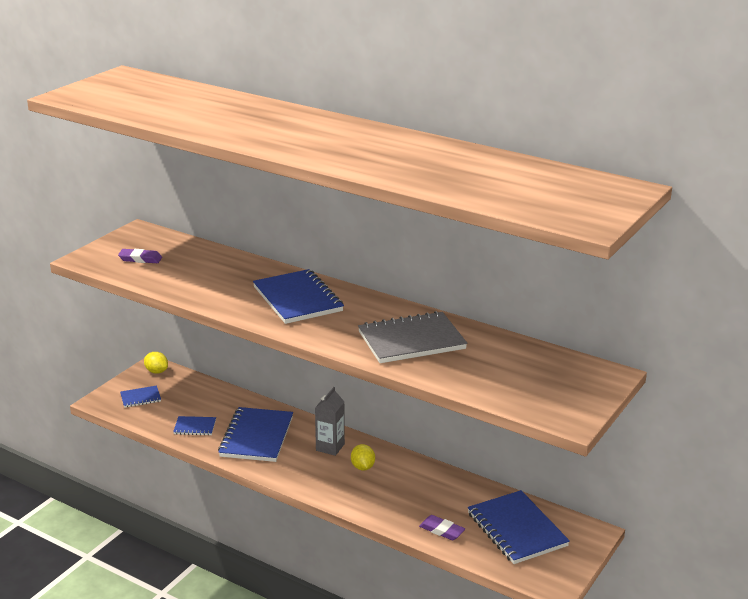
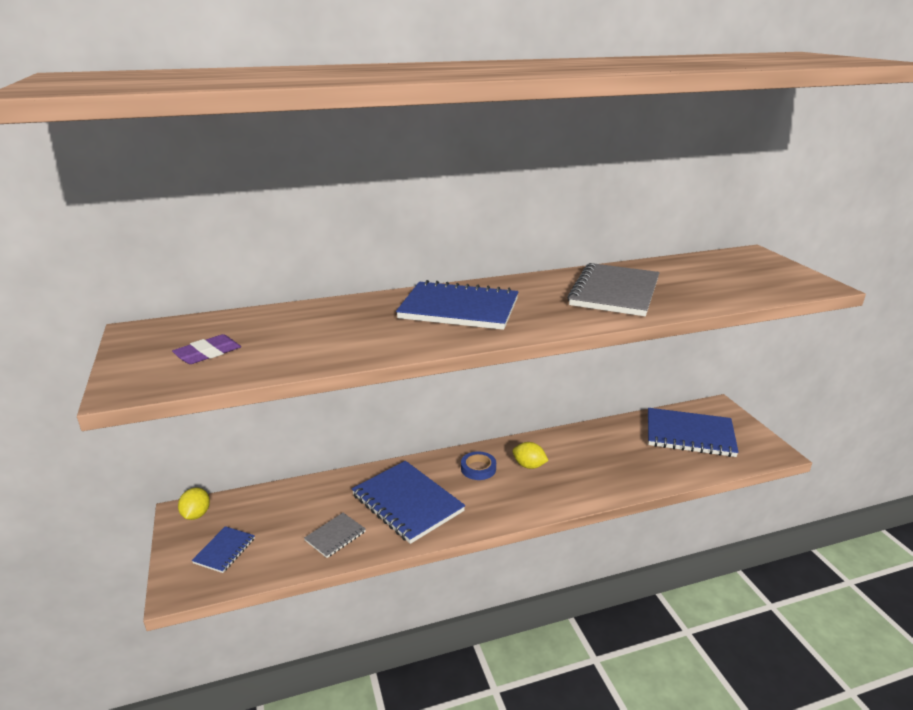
camera: 50 degrees left, 0 degrees up
yellow lemon [144,352,168,374] -> yellow lemon turned 75 degrees counterclockwise [178,487,210,520]
blue notebook [173,416,216,435] -> grey notebook [304,513,366,558]
grey carton [315,387,345,456] -> blue tape [461,452,496,480]
purple eraser [419,515,465,540] -> none

